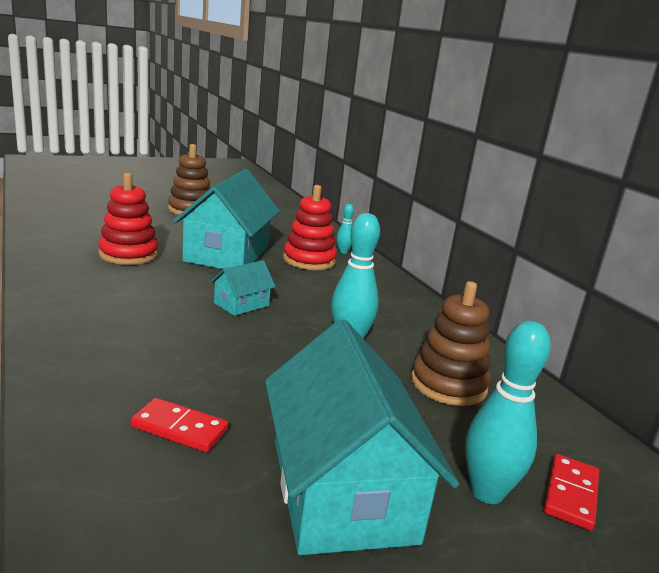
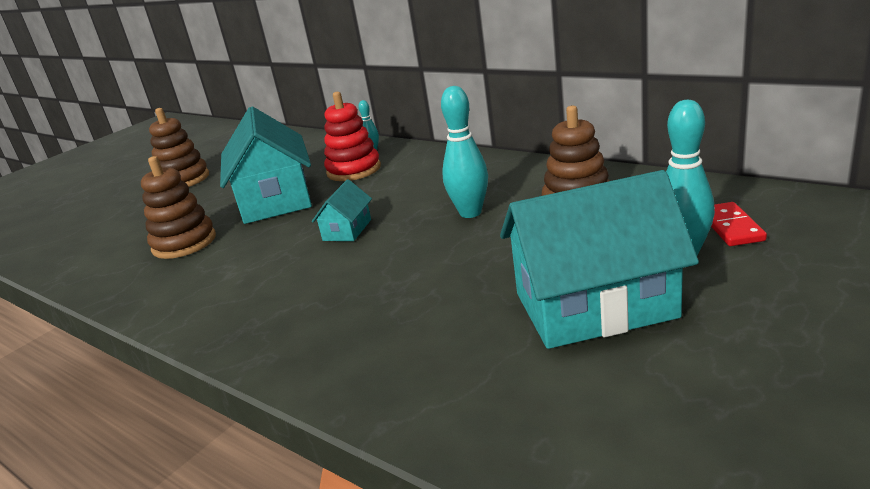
camera: 20 degrees left, 5 degrees up
red stacking toy [98,173,158,265] -> brown stacking toy [141,156,216,259]
red domino [130,398,229,452] -> none
turquoise house [265,319,459,555] -> turquoise house turned 60 degrees counterclockwise [500,170,699,349]

